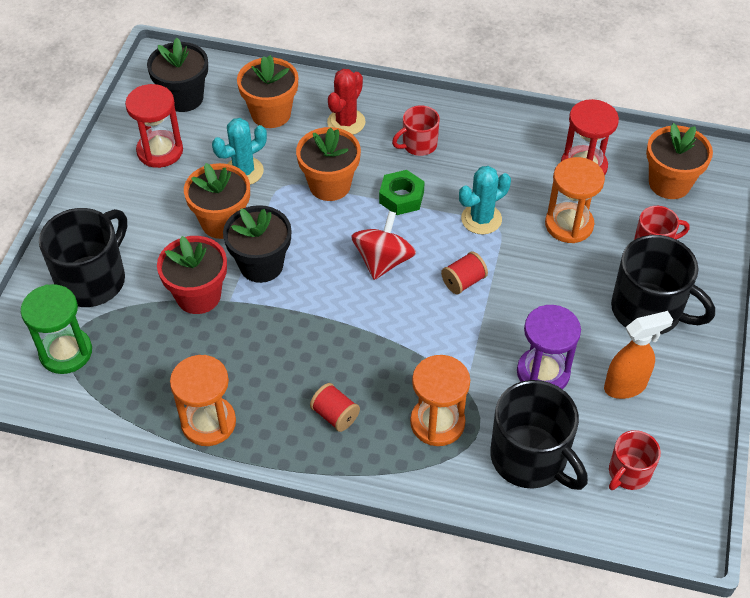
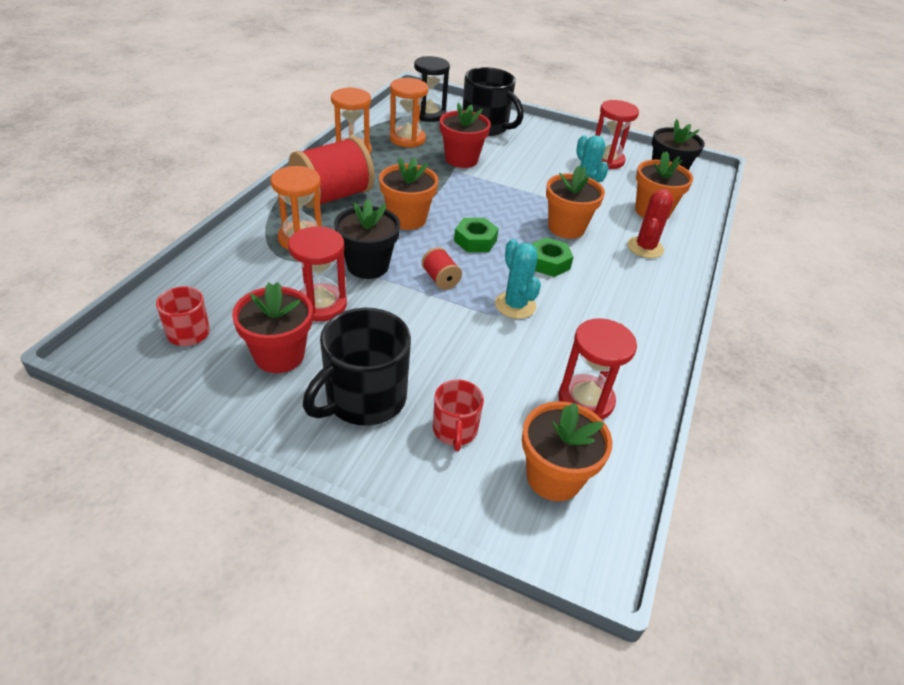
camera: 95 degrees right, 10 degrees down
green hourglass [21,284,92,374] -> black hourglass [412,56,450,122]
orange flower pot [184,163,250,239] -> orange flower pot moved to [379,157,438,230]
black flower pot [223,205,291,283] -> black flower pot moved to [334,199,400,279]
red spool [310,383,360,432] -> red spool [289,137,375,209], size x2.20
red cactus [327,69,366,135] -> red cactus turned 75 degrees clockwise [628,189,673,258]
red spinning top [351,211,416,280] -> green nut [454,218,499,252]
red mug [392,105,440,156] -> none
black mug [490,380,588,490] -> none
purple hourglass [517,305,581,389] -> red hourglass [288,226,347,321]
orange hourglass [545,157,605,243] -> orange hourglass moved to [390,78,428,147]
orange spray bottle [604,311,673,399] -> red flower pot [232,282,313,373]

